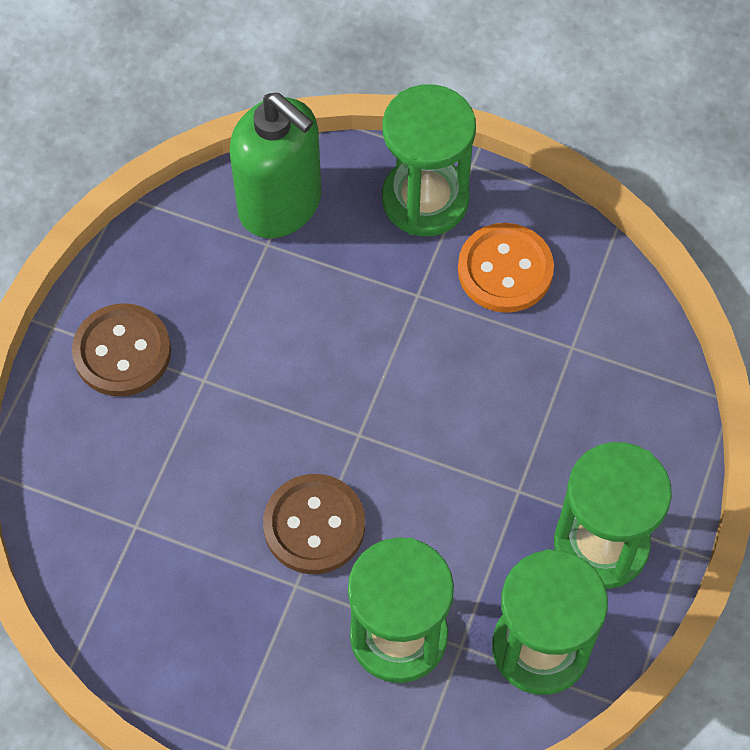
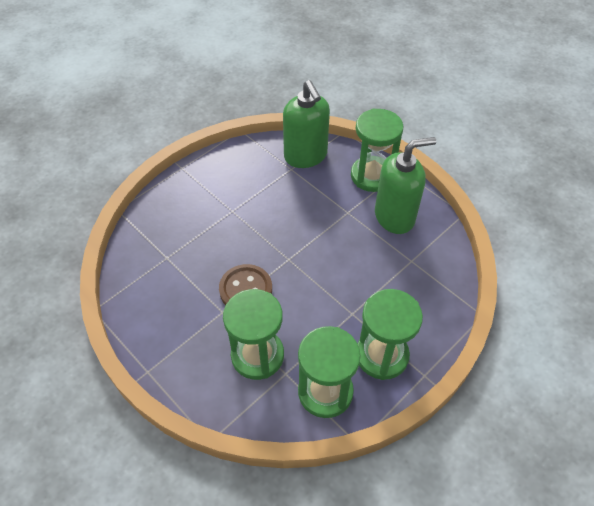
camera: 25 degrees right, 10 degrees down
brown button [72,303,171,396] -> none
orange button [458,223,554,313] -> green soap dispenser [375,137,436,234]

